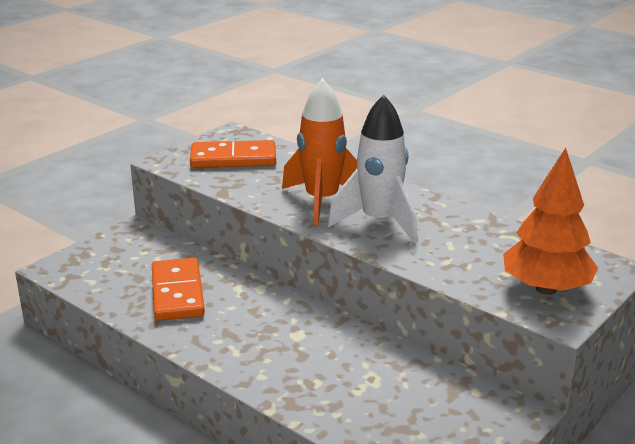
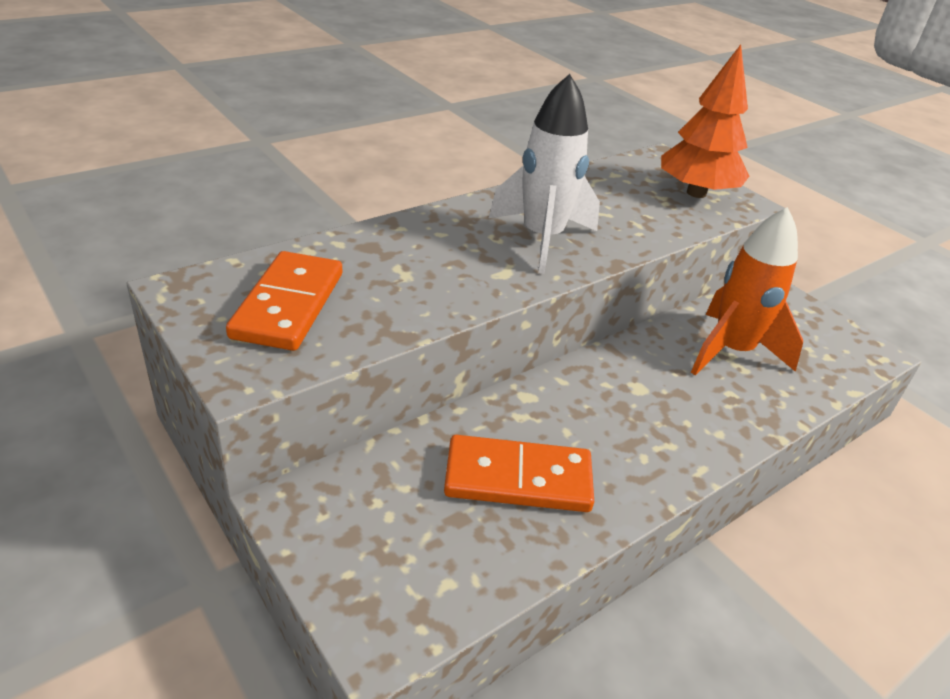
camera: 80 degrees left, 10 degrees up
orange rocket [282,78,357,226] -> orange rocket moved to [691,207,803,375]

